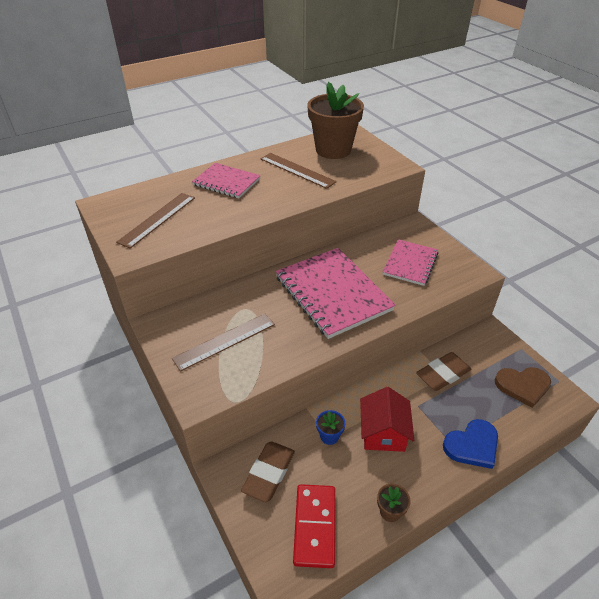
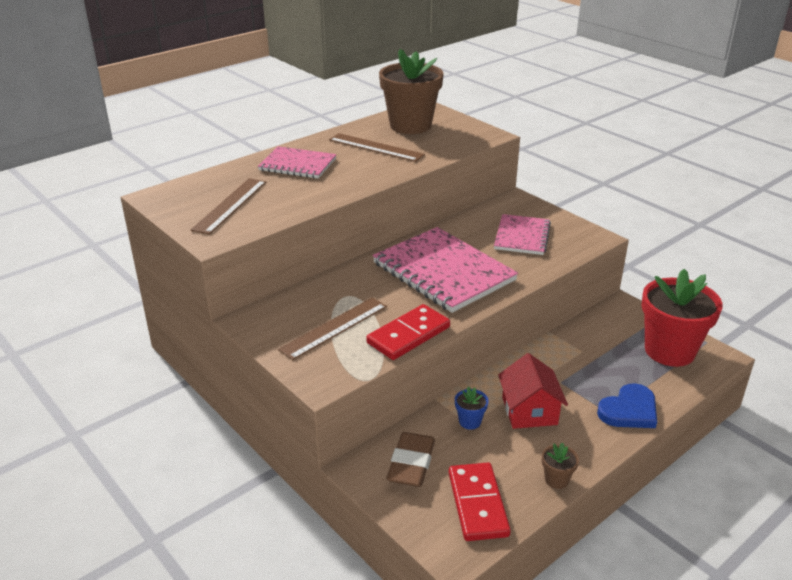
camera: 10 degrees left, 10 degrees down
brown eraser [416,352,471,391] -> none
brown heart [495,367,551,408] -> red flower pot [641,269,723,367]
none -> red domino [366,304,450,360]

